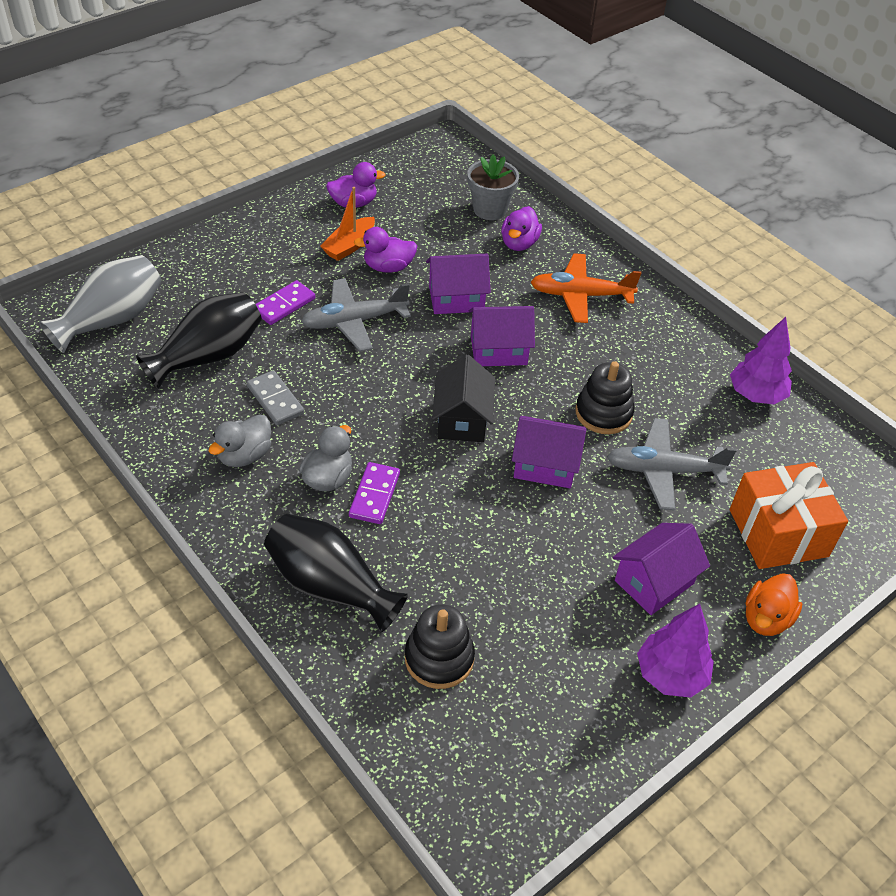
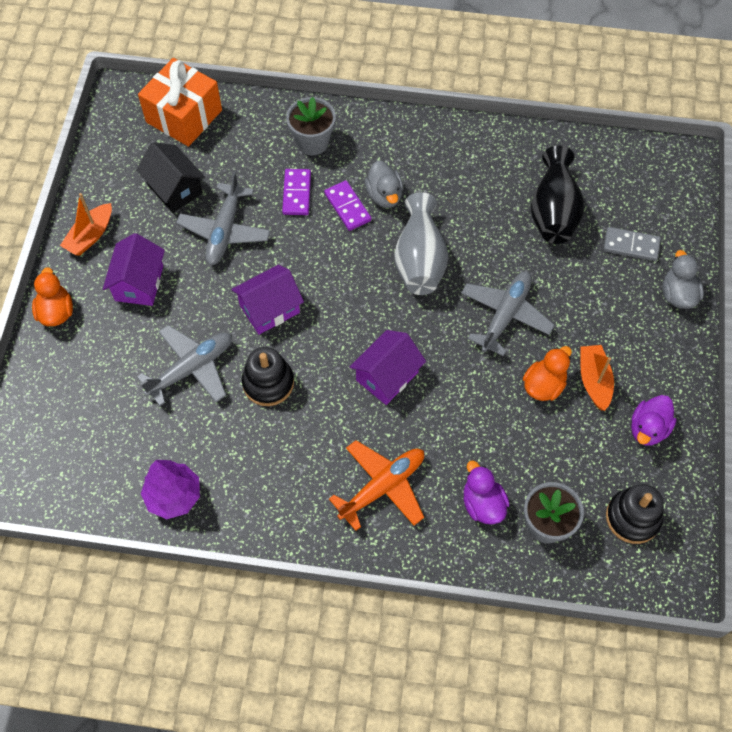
camera: 140 degrees right, 15 degrees up
grey vase [39,255,161,353] -> grey vase moved to [394,192,448,295]
grey duck [208,414,271,467] -> grey duck moved to [663,250,704,309]
grey domino [247,370,304,425] -> grey domino moved to [604,227,661,261]
purple domino [255,280,315,325] -> purple domino moved to [282,169,311,215]
black vase [264,514,408,632] -> grey flower pot [286,97,336,155]
purple duck [354,227,417,273] -> orange duck [523,346,572,401]
black stacking toy [405,604,475,689] -> black stacking toy moved to [606,484,664,544]
purple house [426,254,491,314] -> none
black house [432,354,495,442] -> black house moved to [136,142,205,213]
purple tree [637,604,714,697] -> orange boat [60,193,112,256]
orange gift [730,462,848,569] -> orange gift moved to [138,58,222,147]
none -> grey plane [176,171,271,265]

